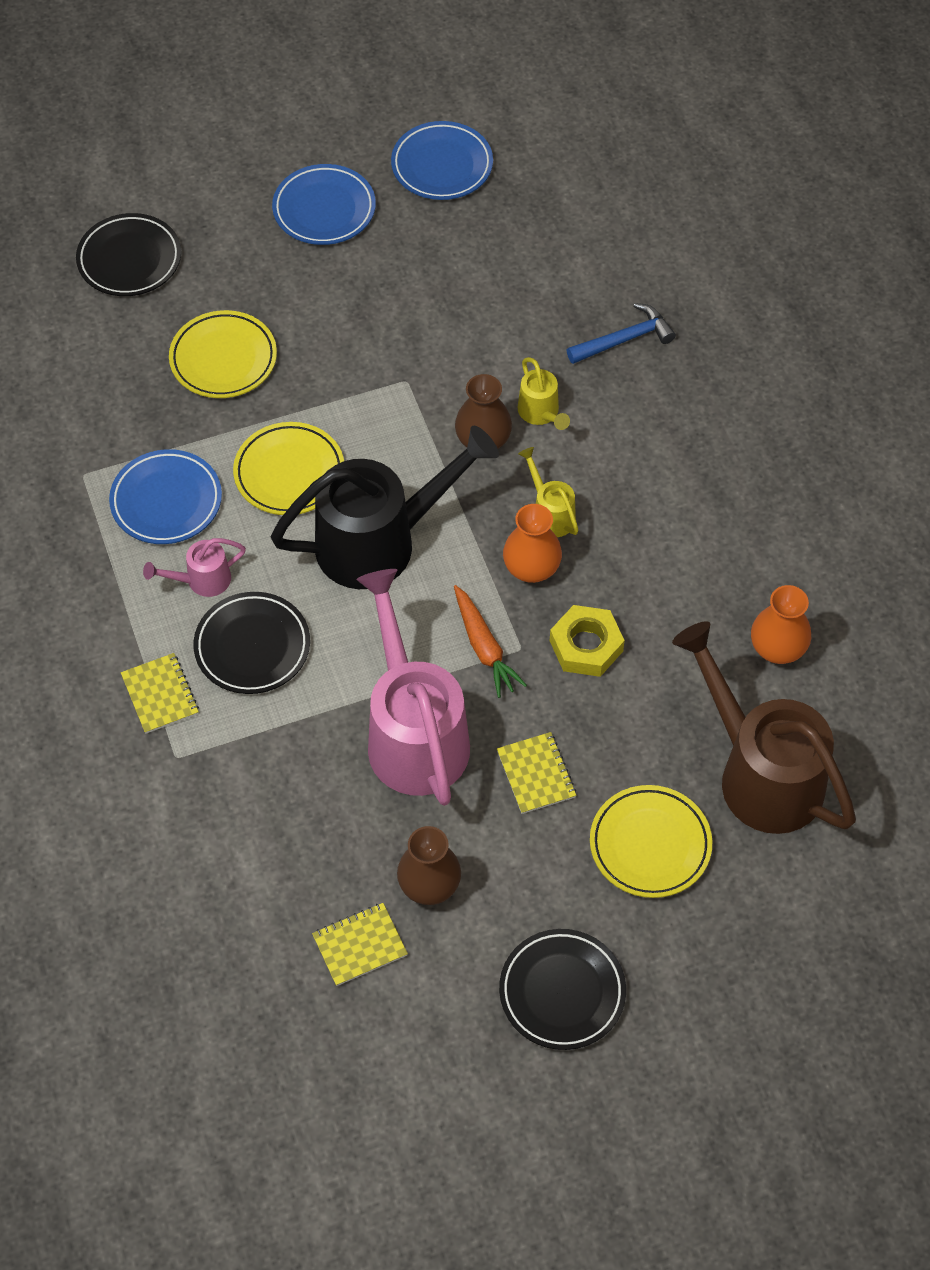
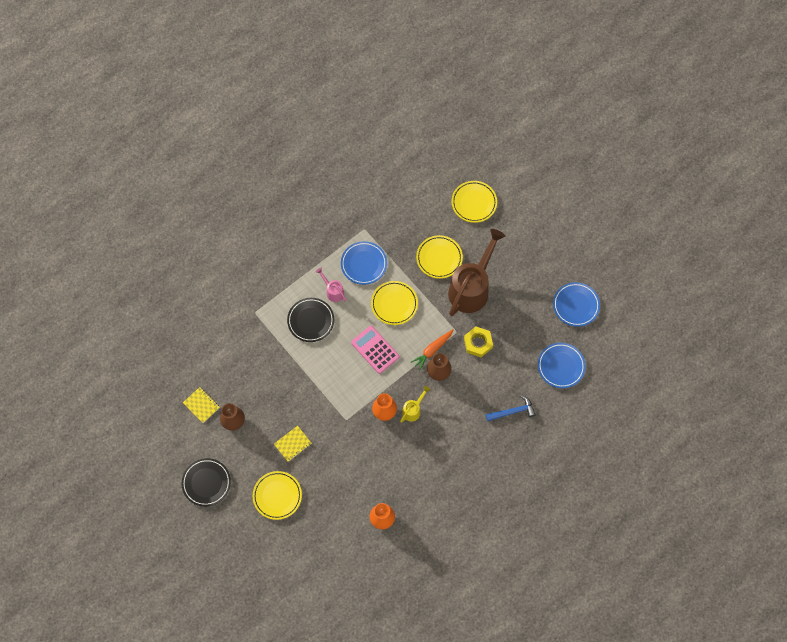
camera: 70 degrees right, 10 degrees up
black plate [76,213,181,296] -> yellow plate [452,181,497,223]
yellow notebook [121,653,199,734] -> none
black watering can [271,426,499,589] -> pink calculator [351,326,399,374]
blue plate [272,164,376,245] -> blue plate moved to [538,343,586,388]
pink watering can [357,569,470,806] -> none
orange carrot [454,585,527,698] -> orange carrot moved to [411,329,454,371]
yellow watering can [518,357,570,430] -> none
yellow nut [550,605,625,677] -> yellow nut moved to [464,326,493,357]
blue hammer [567,303,676,364] -> blue hammer turned 60 degrees counterclockwise [486,395,536,421]
brown watering can [672,621,856,834] -> brown watering can moved to [448,229,505,316]

